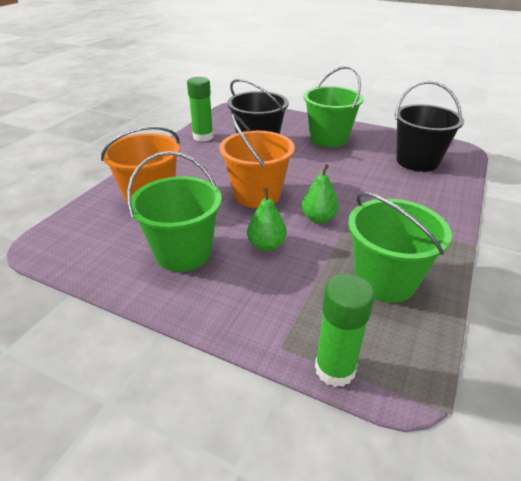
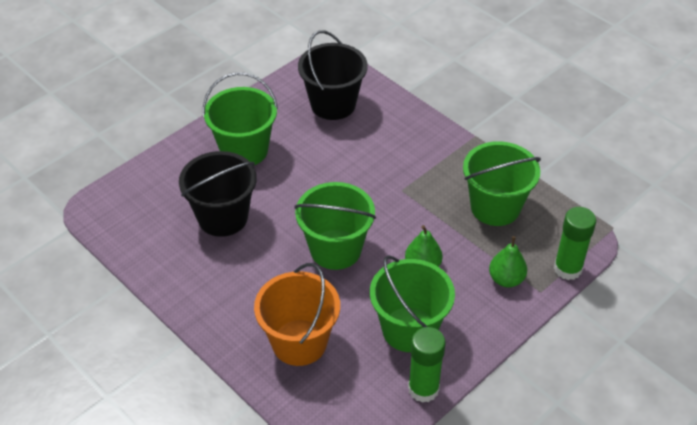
camera: 70 degrees left, 10 degrees up
green glue stick [187,77,213,142] -> green glue stick moved to [408,327,446,403]
orange bucket [219,113,295,208] -> green bucket [294,182,376,270]
green pear [302,164,339,223] -> green pear moved to [489,236,527,287]

